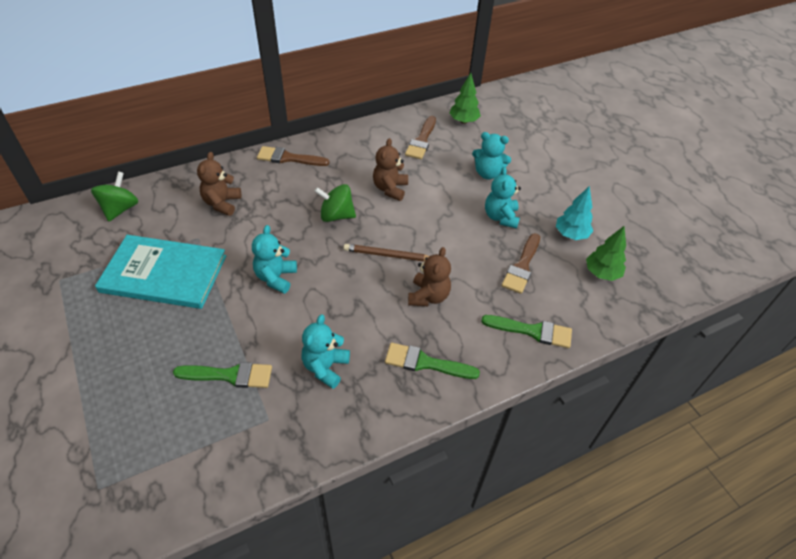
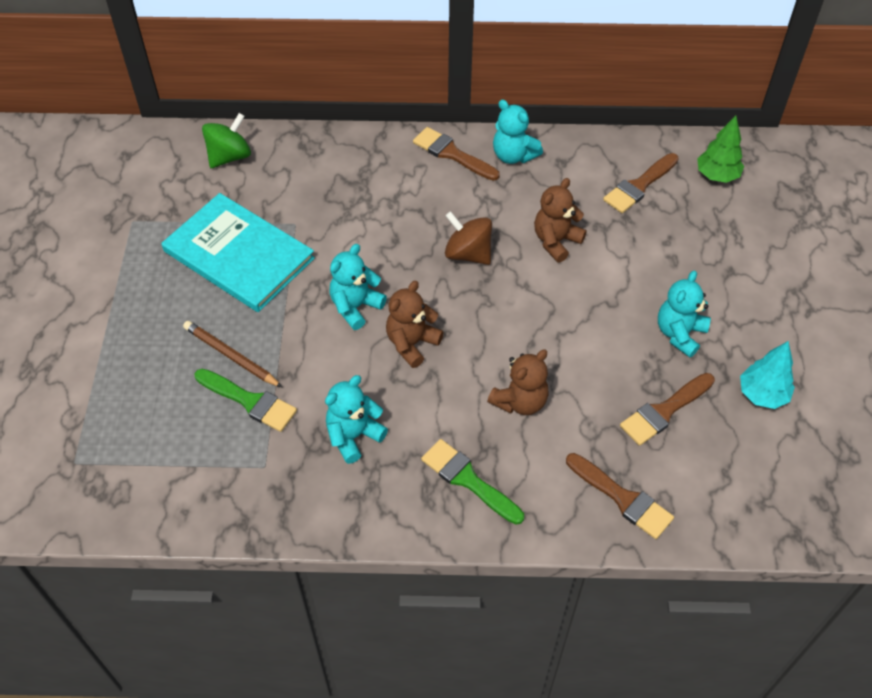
camera: 30 degrees right, 5 degrees up
brown teddy bear [197,152,241,216] -> brown teddy bear moved to [386,281,444,368]
green spinning top [314,184,356,222] -> brown spinning top [445,211,492,265]
brown pencil [343,244,430,262] -> brown pencil moved to [183,321,282,387]
turquoise teddy bear [472,132,511,180] -> turquoise teddy bear moved to [493,100,543,164]
green brush [481,315,572,348] -> brown brush [566,453,674,539]
green tree [586,226,626,281] -> none

